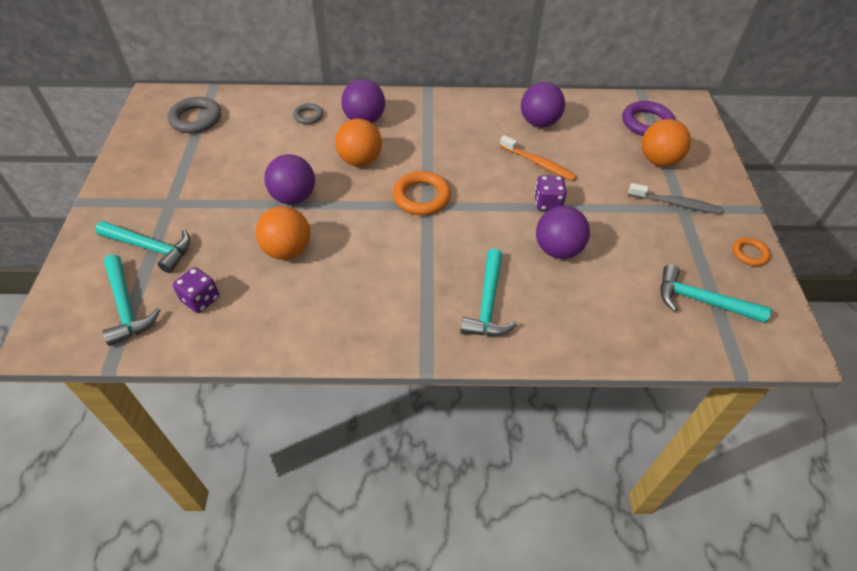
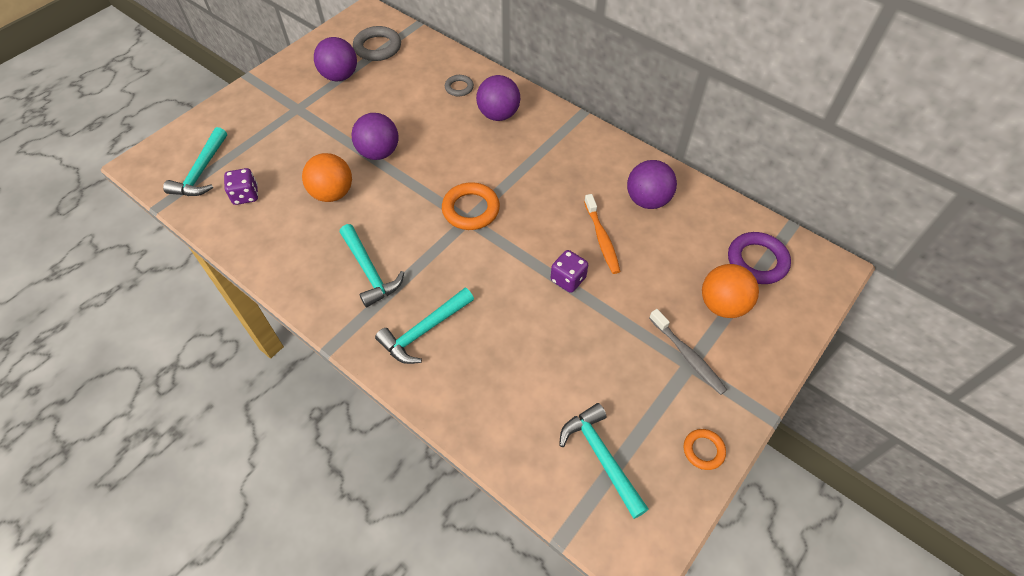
camera: 40 degrees right, 5 degrees up
turquoise hammer [95,221,191,273] -> turquoise hammer moved to [340,224,404,307]
orange ball [335,118,382,167] -> none
purple ball [536,206,590,259] -> purple ball moved to [314,37,357,81]

